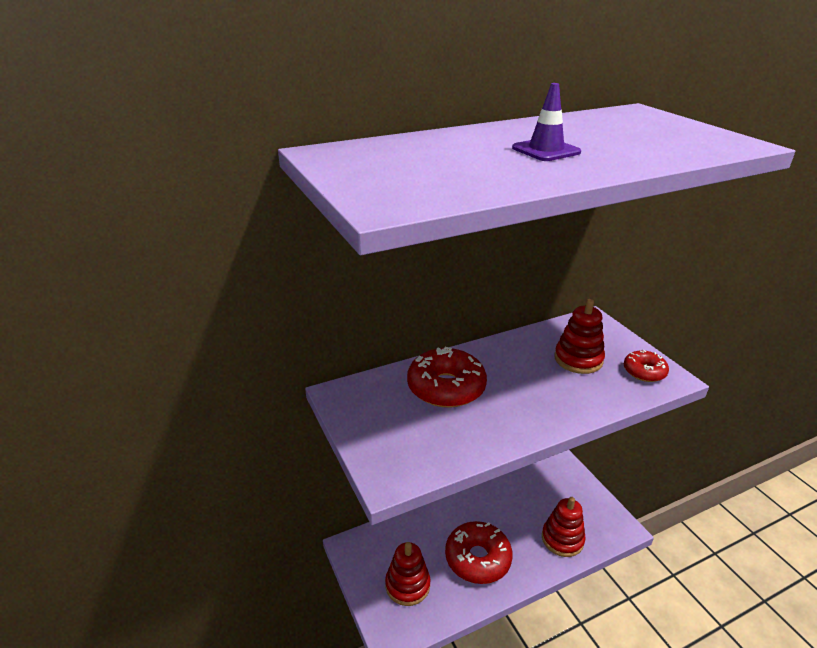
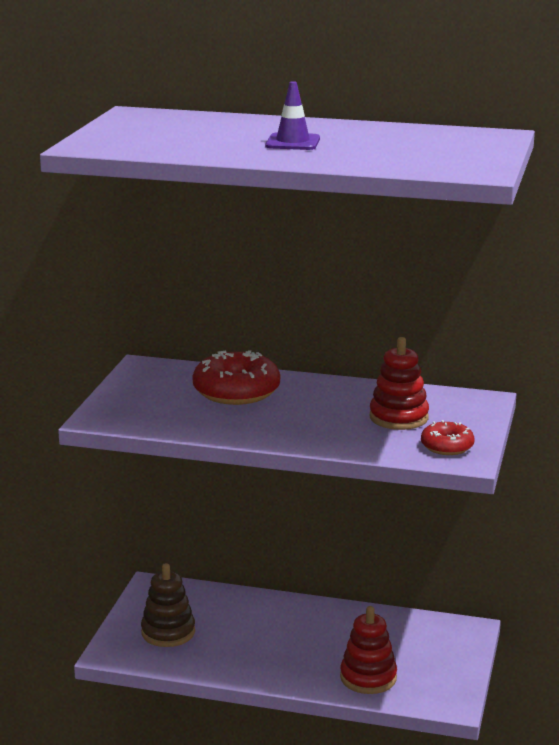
camera: 40 degrees right, 10 degrees down
red stacking toy [385,542,431,606] -> brown stacking toy [141,563,195,647]
red donut [445,521,513,584] -> none

